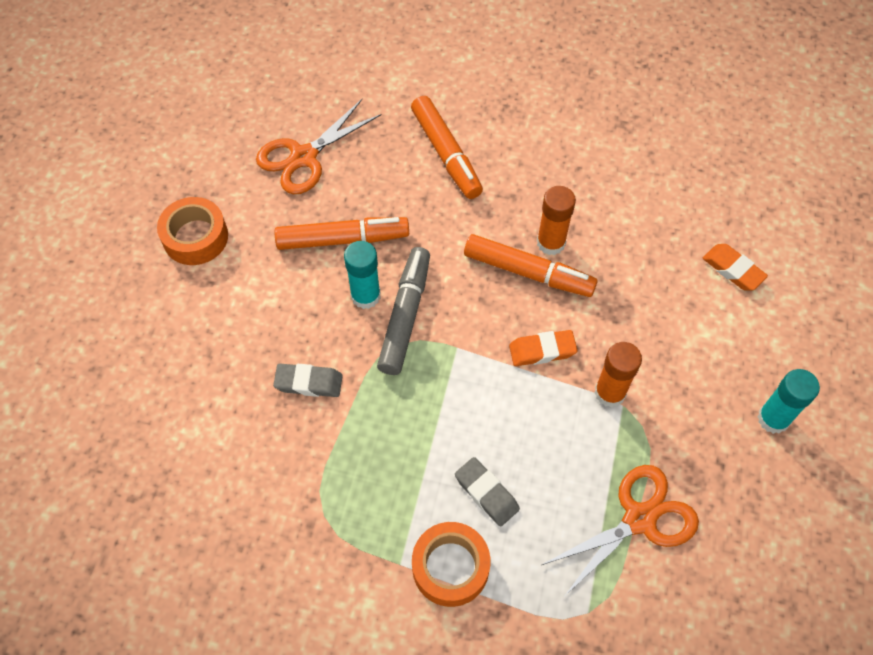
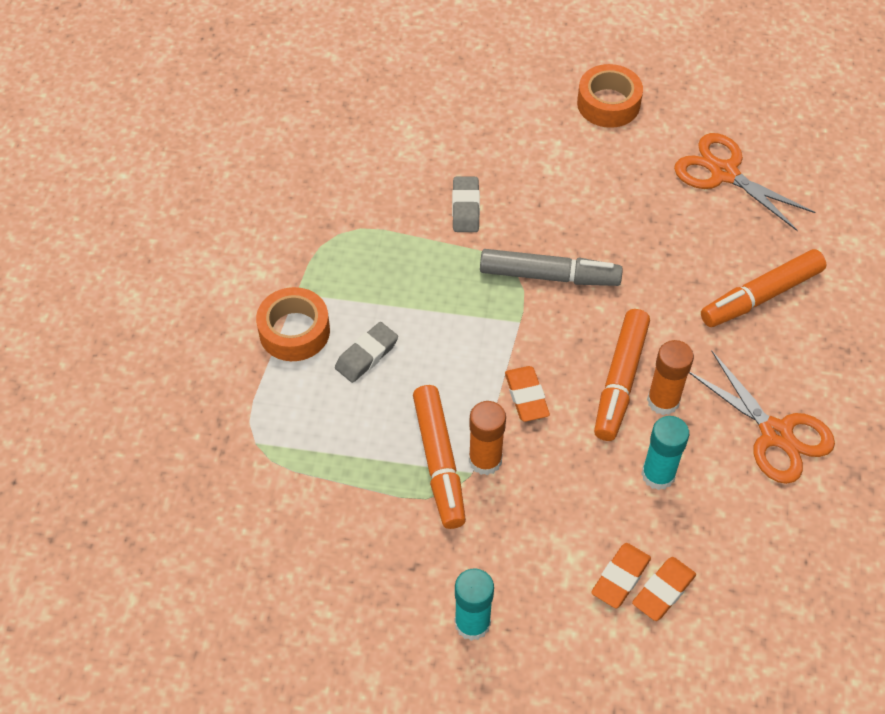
camera: 85 degrees right, 5 degrees down
orange marker [275,217,409,250] -> orange marker moved to [413,385,466,529]
turquoise glue stick [344,241,381,309] -> turquoise glue stick moved to [641,416,689,490]
orange scissors [542,465,699,597] -> orange scissors moved to [689,350,835,484]
none -> orange eraser [591,543,651,608]

